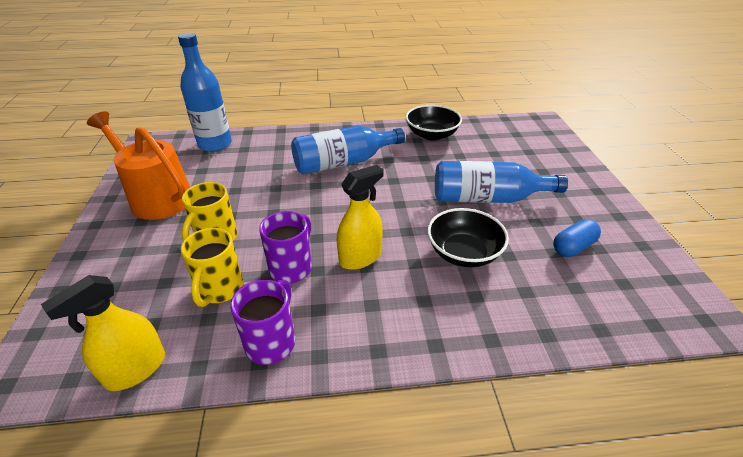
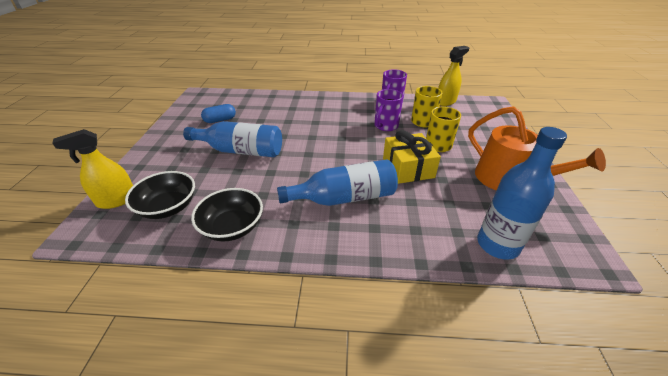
camera: 170 degrees left, 0 degrees up
yellow spray bottle [337,165,384,270] -> yellow spray bottle moved to [52,129,133,209]
black bowl [428,208,509,268] -> black bowl moved to [125,171,195,219]
none -> yellow gift [383,130,441,184]

